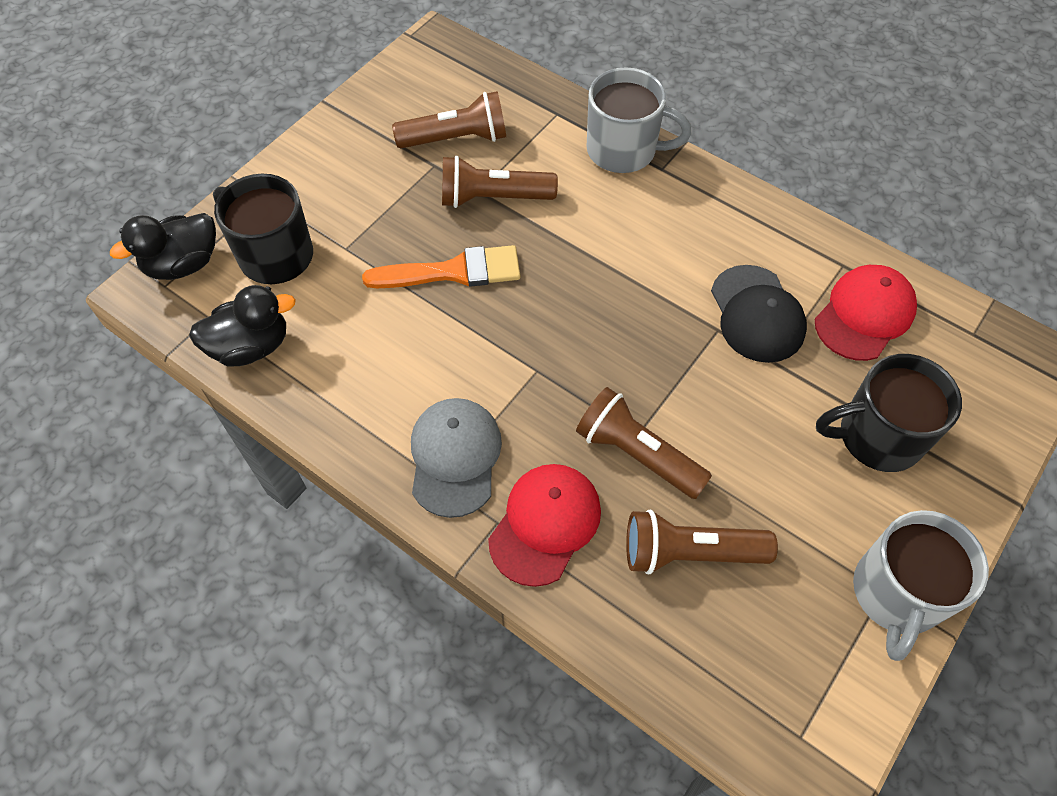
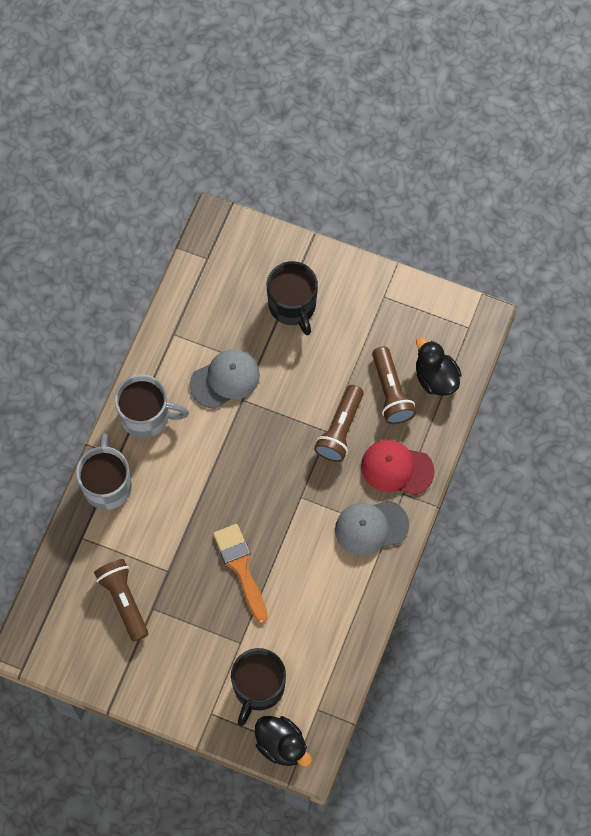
camera: 105 degrees left, 10 degrees up
black duck [189,285,296,367] -> black duck moved to [416,337,462,396]
brown flashlight [442,156,558,208] -> none
black cap [711,265,807,363] -> grey cap [190,349,260,409]
red cap [815,265,917,361] -> none
grey mug [853,510,989,661] -> grey mug moved to [114,374,189,438]

